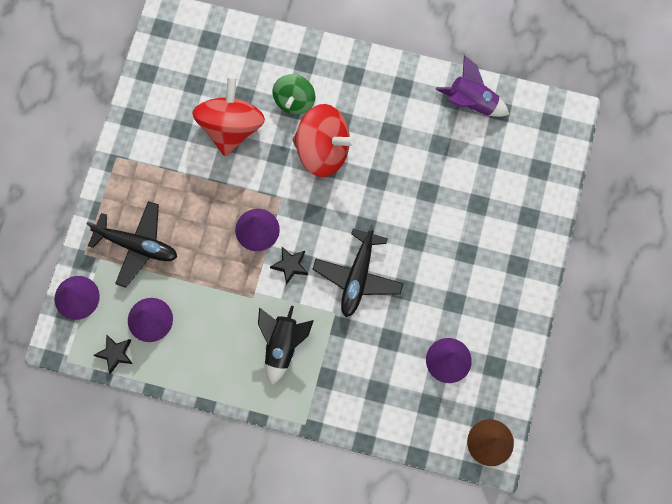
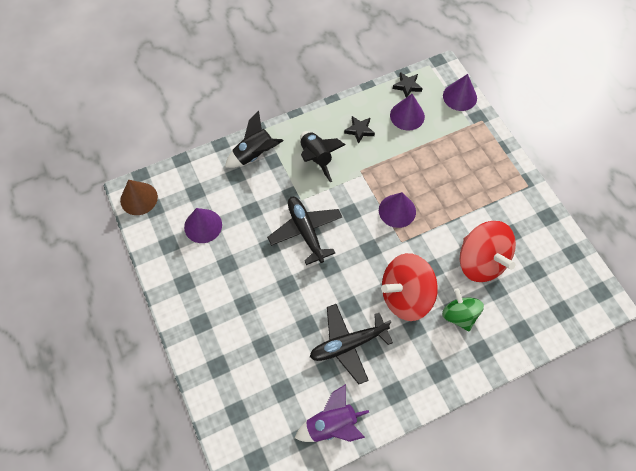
camera: 140 degrees right, 10 degrees down
black plane [87,201,177,288] -> black plane moved to [310,304,393,384]
black star [270,247,308,285] -> black star moved to [344,116,375,144]
none -> black rocket [225,111,284,168]

